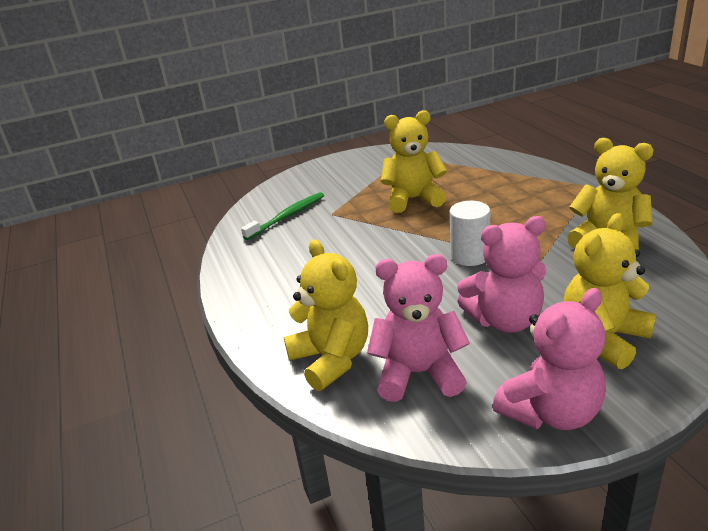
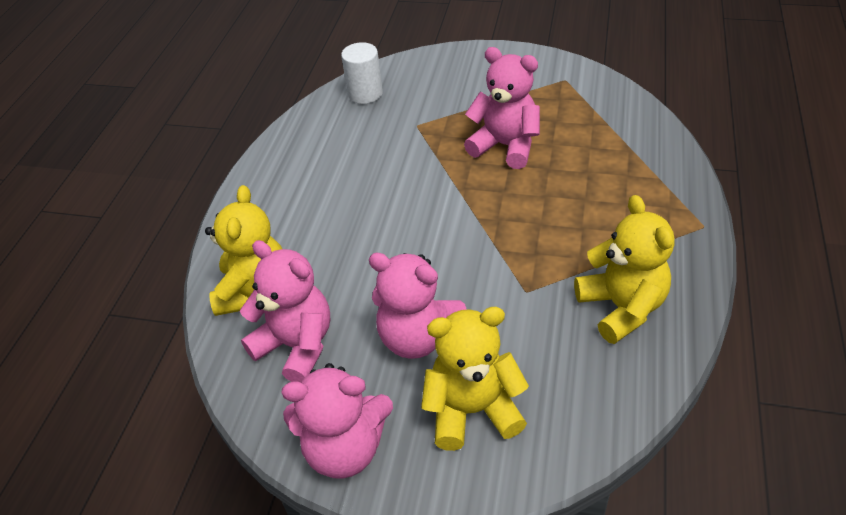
camera: 35 degrees right, 15 degrees up
green toothbrush [241,192,324,240] -> none
yellow teddy bear [381,110,447,213] -> pink teddy bear [464,47,540,169]
white cylinder [450,201,490,266] -> white cylinder moved to [341,42,383,104]

